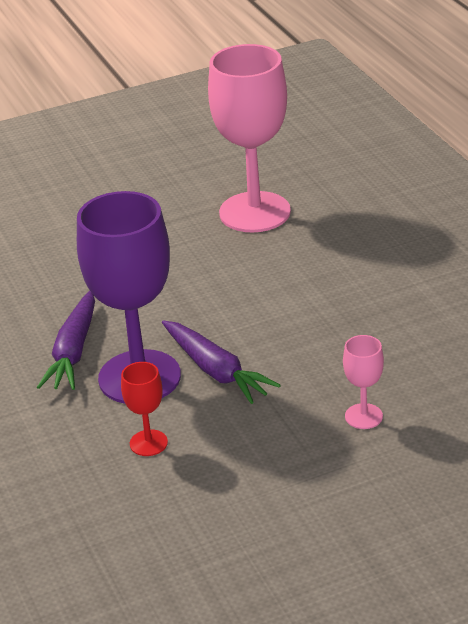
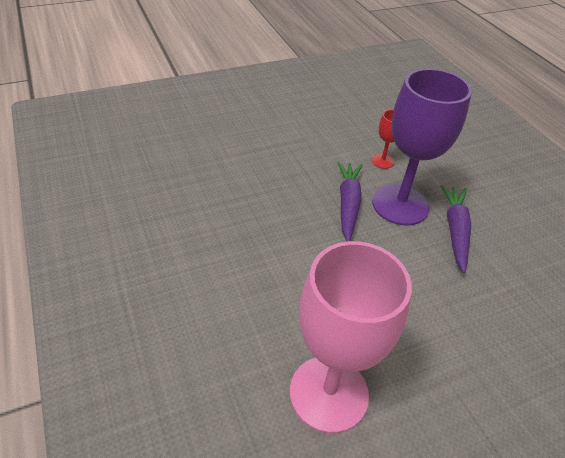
camera: 175 degrees right, 10 degrees up
purple carrot [162,320,281,404] -> purple carrot turned 45 degrees clockwise [337,162,362,242]
pink goblet [343,335,384,429] -> none

